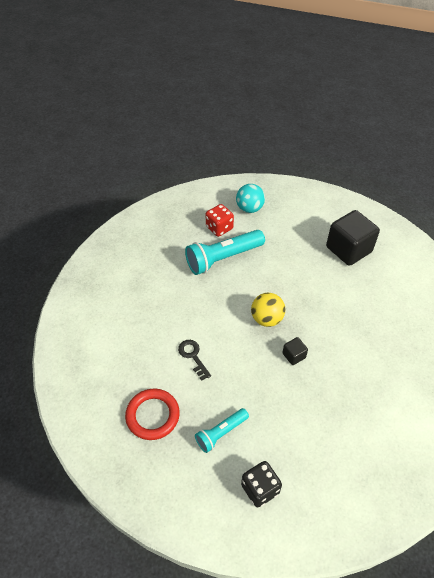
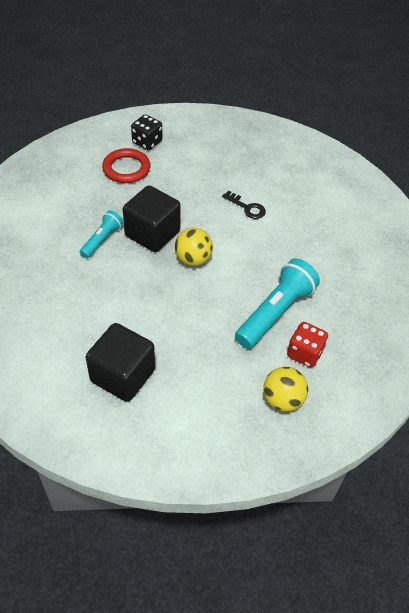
camera: 155 degrees right, 0 degrees up
red ring [125,389,180,440] -> red ring moved to [102,148,150,183]
turquoise flashlight [195,408,249,453] -> turquoise flashlight moved to [80,210,123,258]
turquoise ball [236,184,265,213] -> yellow ball [263,367,308,412]
black cube [282,337,308,365] -> black cube [123,186,181,252], size x2.25

